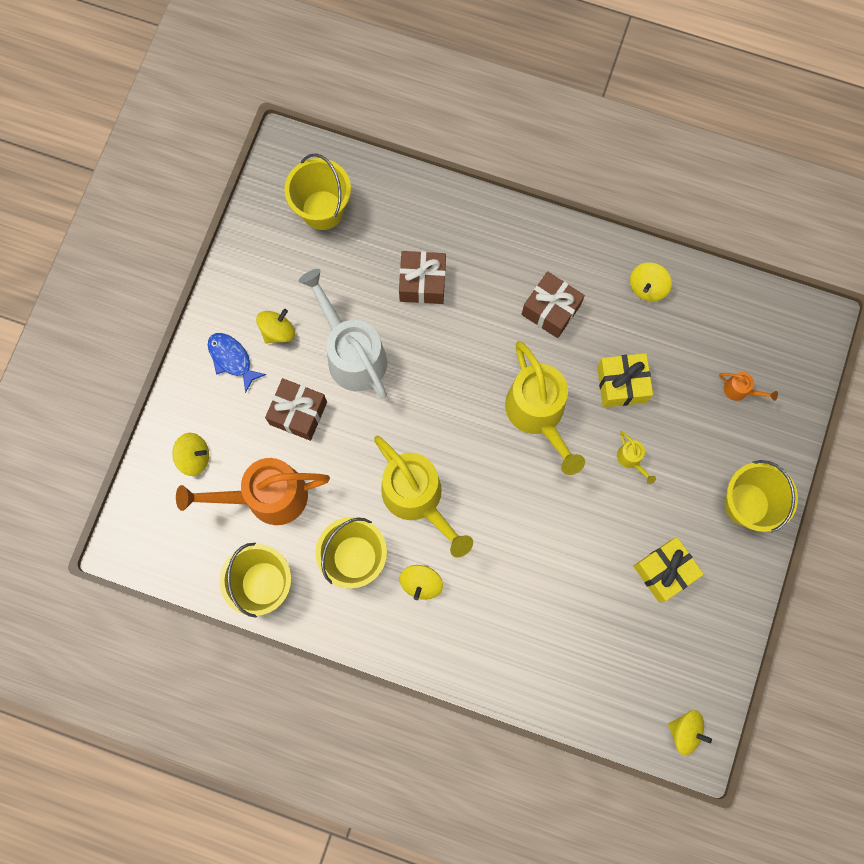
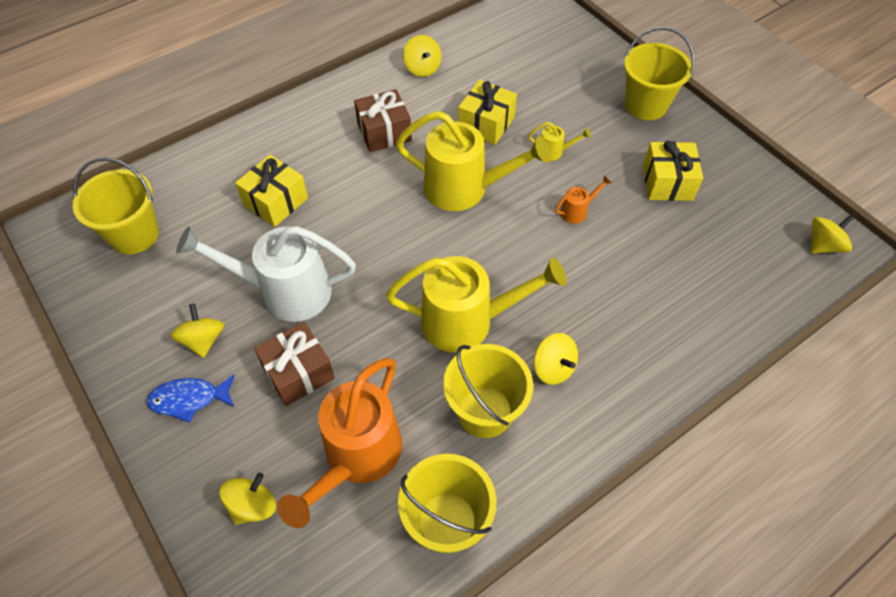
camera: 55 degrees left, 20 degrees down
brown gift [399,251,446,304] -> yellow gift [235,155,308,227]
orange watering can [719,372,778,401] -> orange watering can moved to [555,175,612,224]

